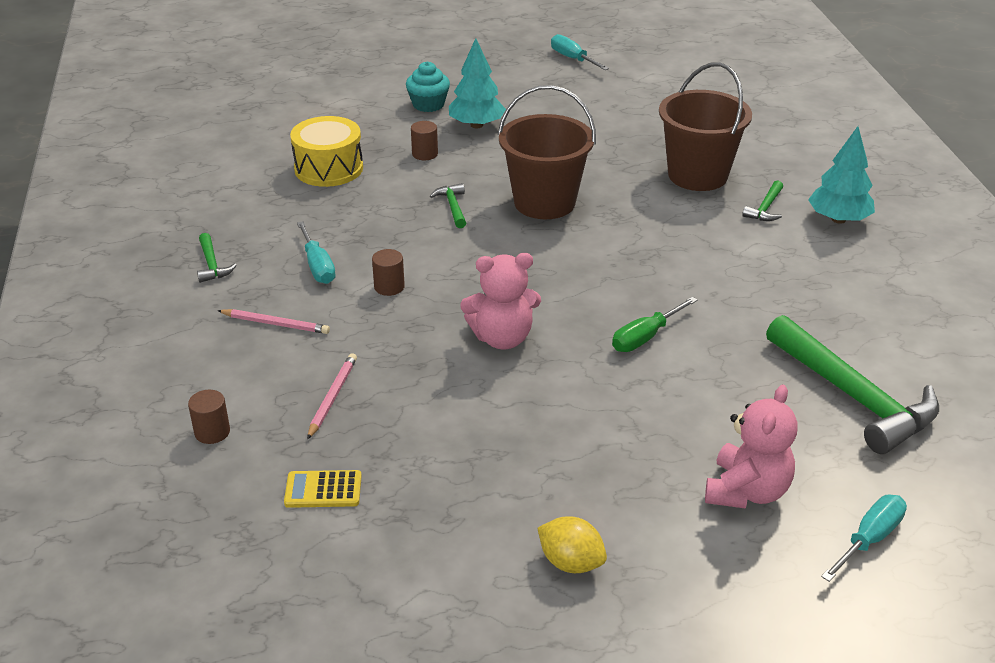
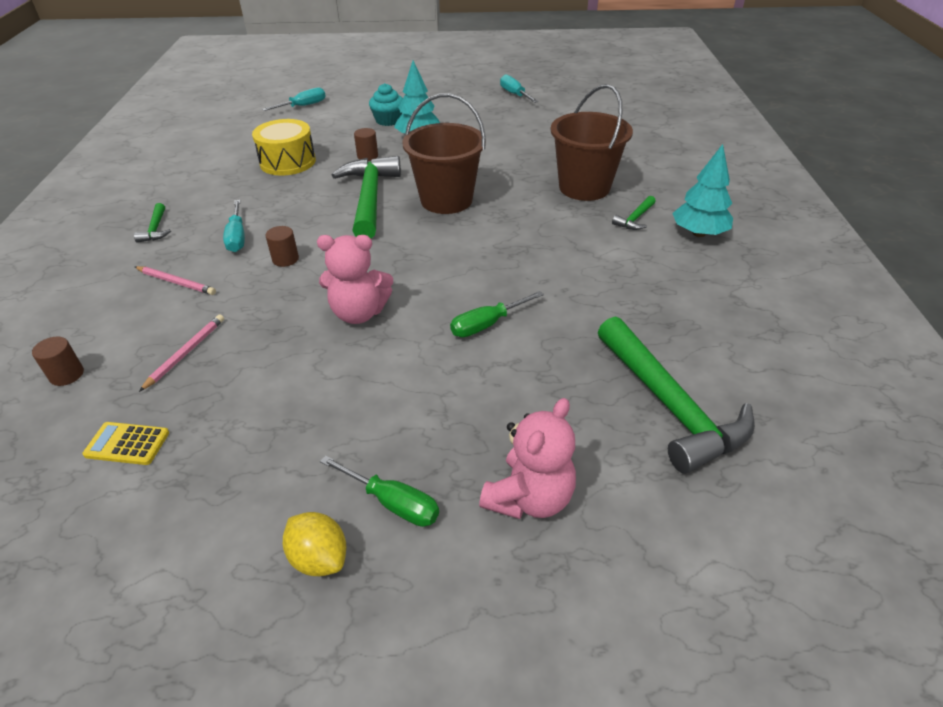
camera: 10 degrees right, 5 degrees up
green hammer [430,183,466,228] -> green hammer [332,156,401,238], size x2.29
turquoise screwdriver [821,495,907,582] -> turquoise screwdriver moved to [262,87,326,111]
none -> green screwdriver [320,455,439,527]

